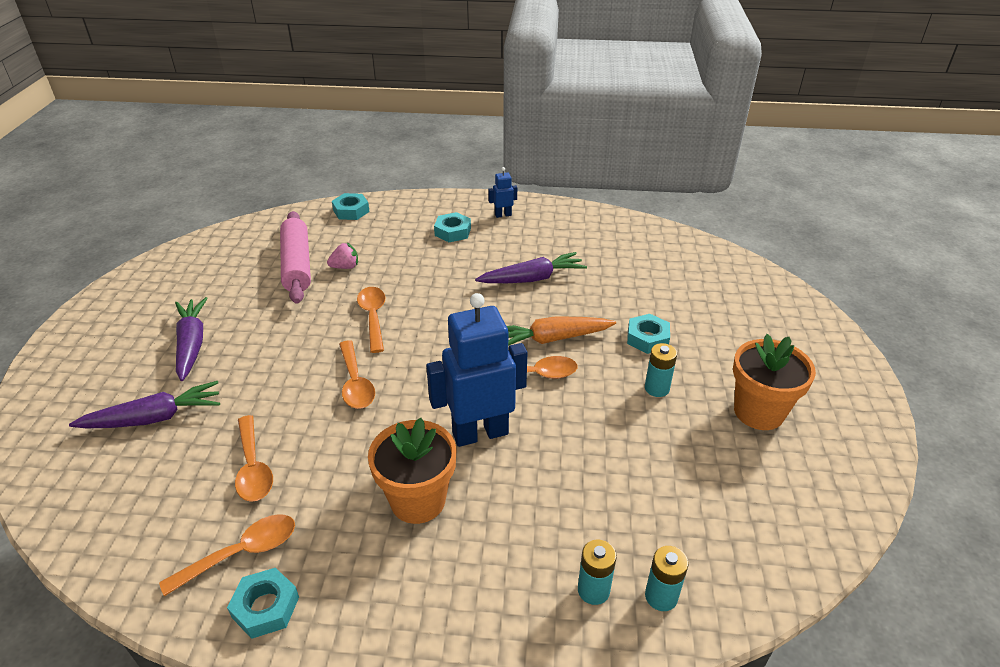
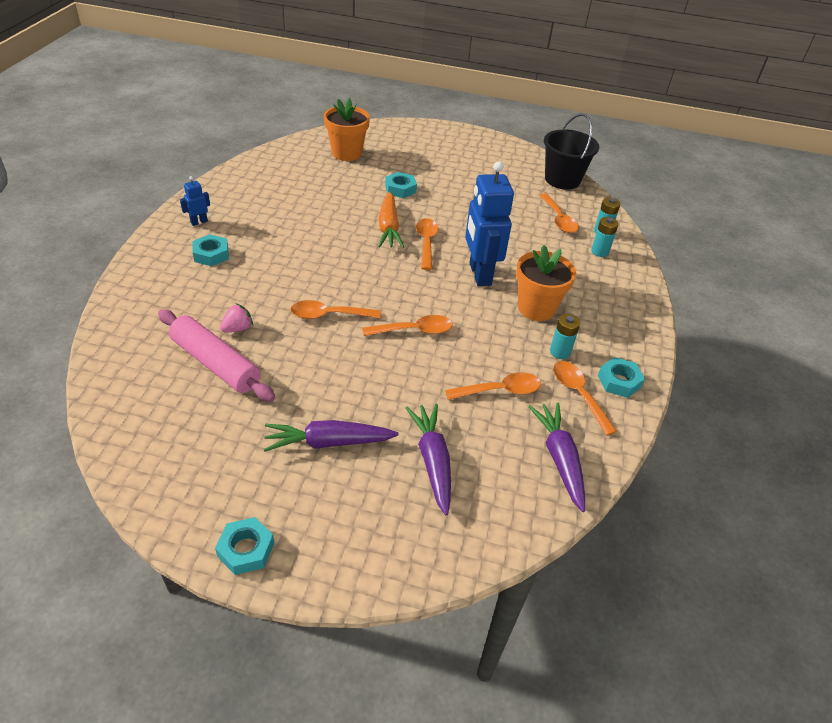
camera: 85 degrees left, 5 degrees up
pink rolling pin [280,211,311,304] -> pink rolling pin turned 45 degrees clockwise [158,309,275,402]
pink strawberry [327,242,358,269] -> pink strawberry turned 60 degrees clockwise [220,303,253,332]
turquoise nut [332,193,370,220] -> turquoise nut moved to [215,517,274,575]
purple carrot [475,252,587,283] -> purple carrot moved to [528,403,585,512]
blue robot [488,167,517,218] -> blue robot turned 60 degrees clockwise [180,176,210,226]
turquoise battery [645,343,677,397] -> turquoise battery moved to [550,314,580,359]
orange flower pot [733,334,816,430] -> orange flower pot moved to [324,98,370,161]
none -> orange spoon [539,193,579,233]
none -> black bucket [544,113,599,190]

